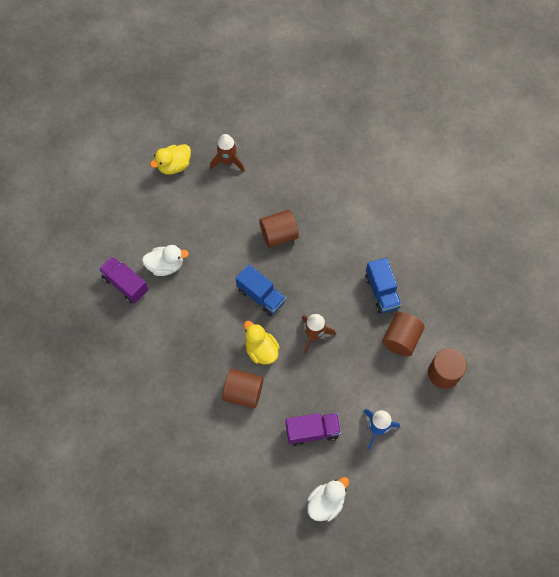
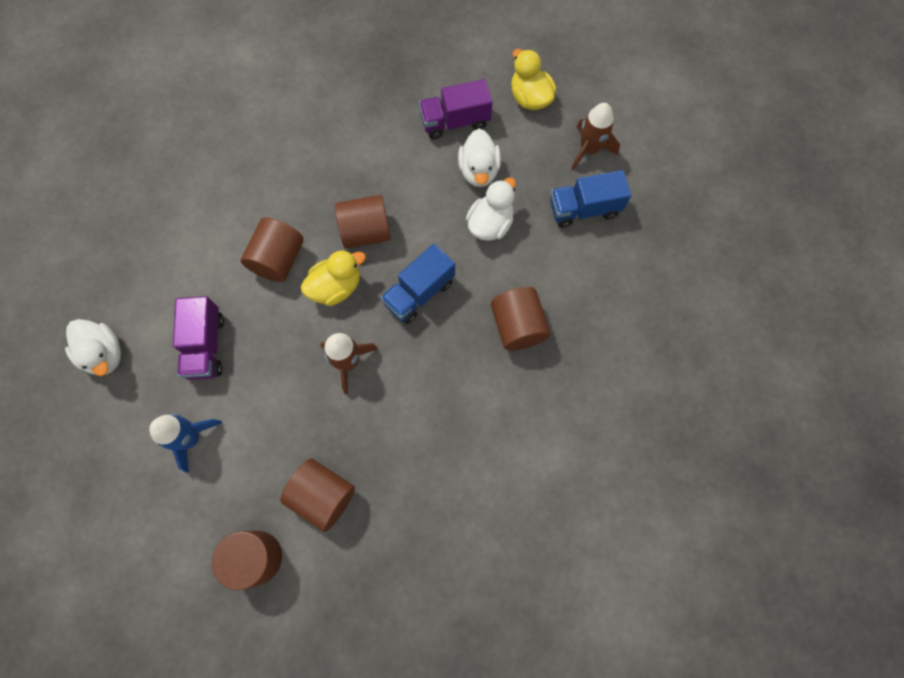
camera: 95 degrees right, 5 degrees up
purple truck [98,256,149,304] -> purple truck turned 150 degrees counterclockwise [419,79,493,139]
yellow duck [150,144,191,174] -> yellow duck moved to [511,49,556,110]
brown rocket [210,134,245,172] -> brown rocket moved to [571,103,620,170]
blue truck [365,258,402,313] -> blue truck moved to [550,170,631,228]
none -> brown cylinder [335,195,391,249]
none -> white duck [466,177,516,241]

